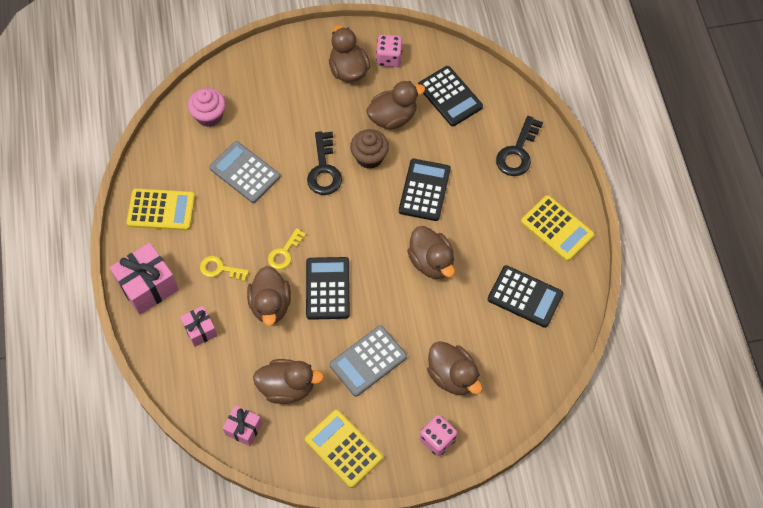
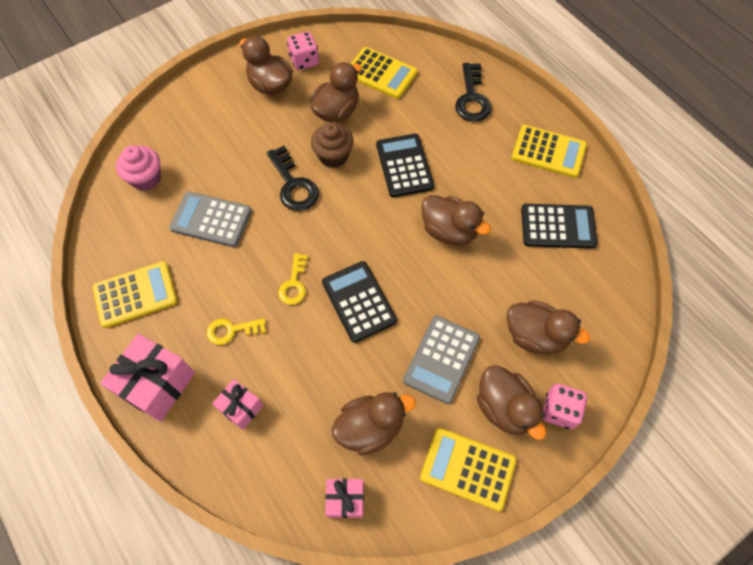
camera: 25 degrees left, 0 degrees up
brown duck [247,266,291,326] -> brown duck moved to [477,365,546,440]
black calculator [418,66,483,126] -> yellow calculator [351,47,417,99]

